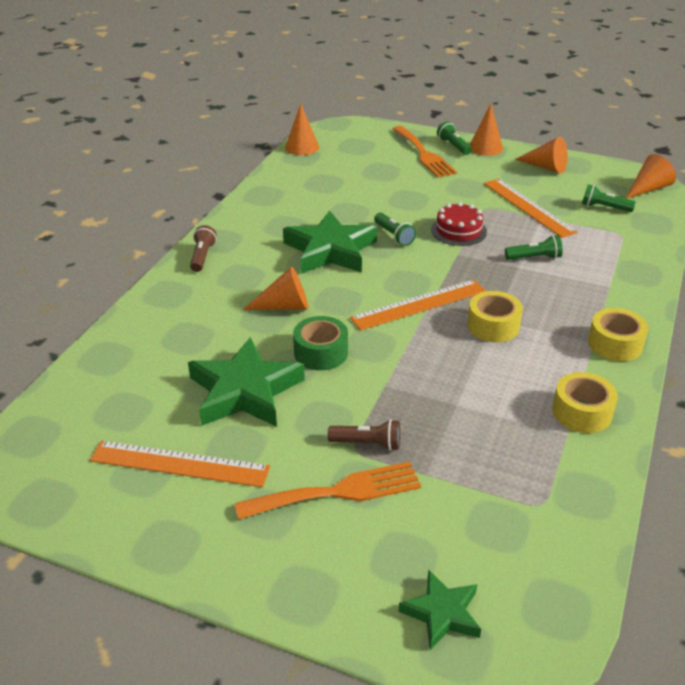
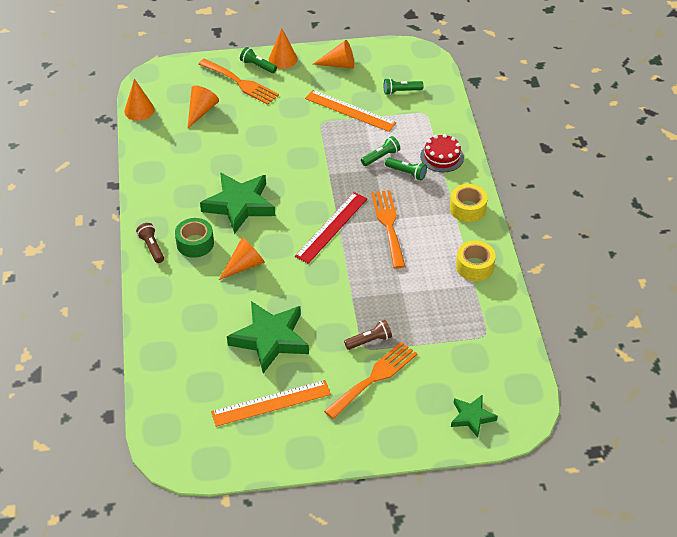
camera: 30 degrees left, 10 degrees up
green tape [293,316,348,370] -> green tape moved to [175,218,214,258]
orange ruler [350,279,486,331] -> red ruler [295,192,367,264]
green flashlight [374,213,416,246] -> green flashlight moved to [385,158,427,180]
red cake [431,202,487,246] -> red cake moved to [420,134,464,172]
yellow tape [467,291,523,342] -> orange fork [371,190,405,269]
orange cone [625,154,676,199] -> orange cone moved to [187,86,219,129]

